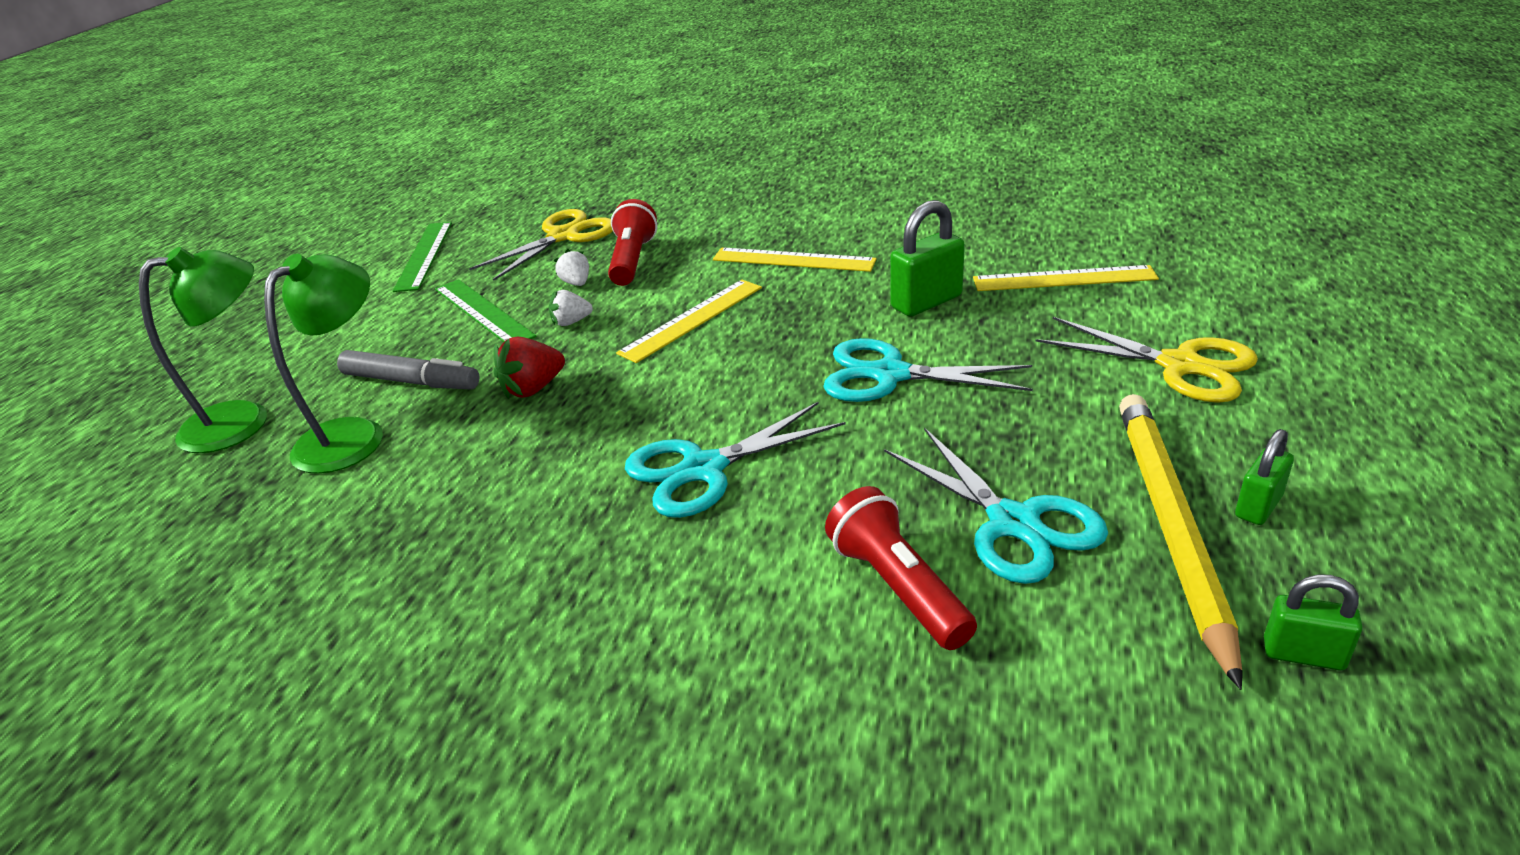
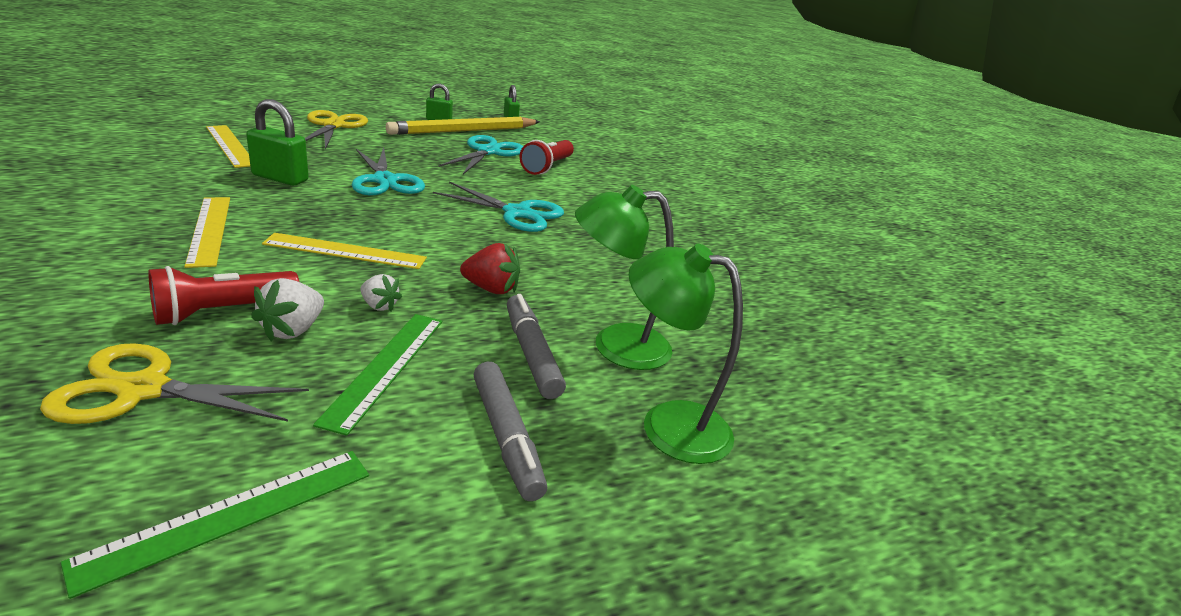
camera: 135 degrees left, 5 degrees down
white strawberry [554,249,589,286] -> white strawberry [251,278,324,341], size x1.50
none -> grey marker [473,362,547,501]

